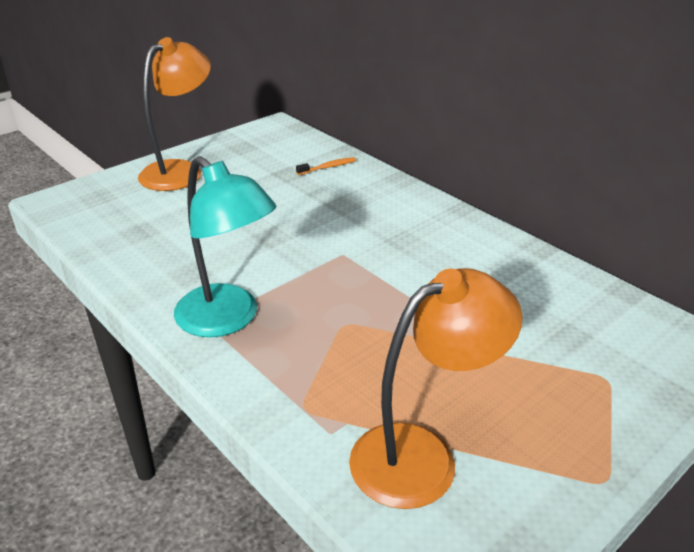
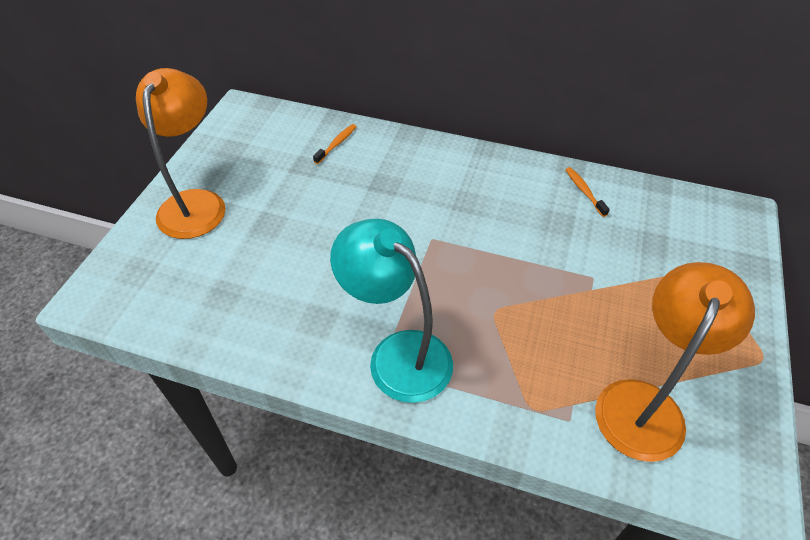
camera: 30 degrees left, 15 degrees up
turquoise lamp [174,156,277,337] -> turquoise lamp turned 150 degrees counterclockwise [330,219,453,403]
none -> orange toothbrush [565,167,610,217]

